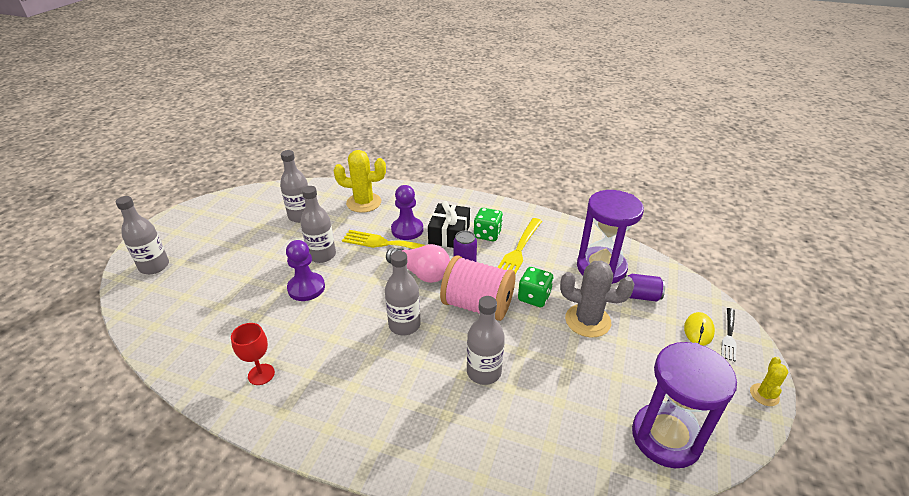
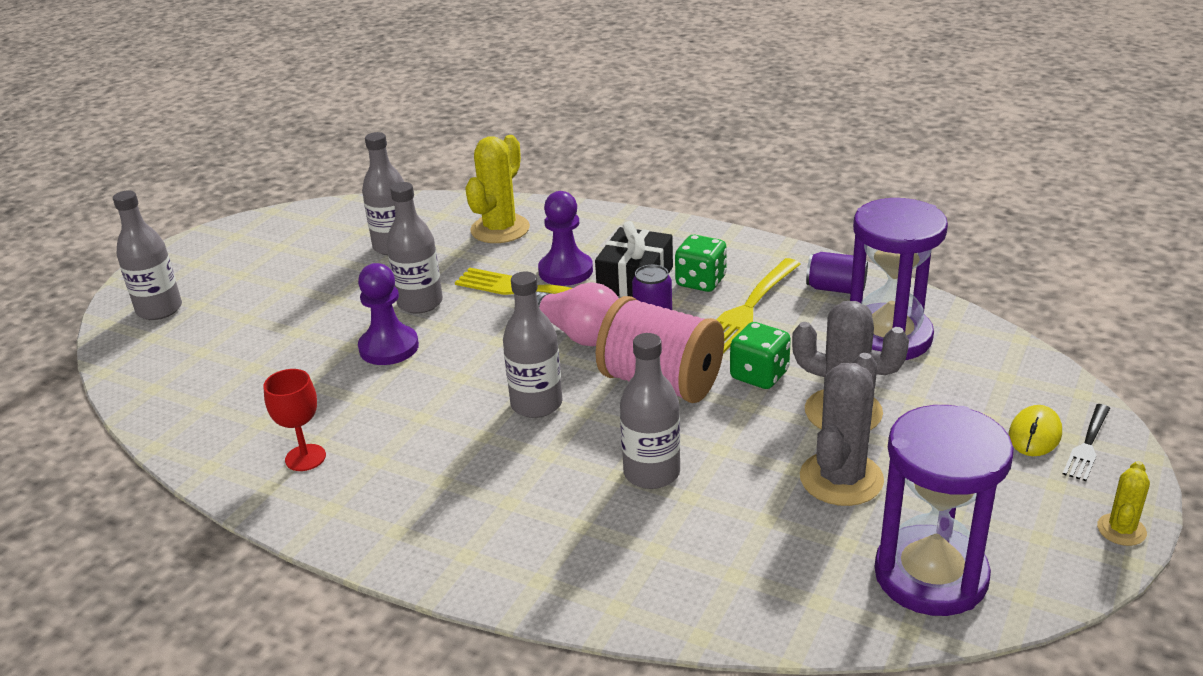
camera: 10 degrees right, 5 degrees down
yellow cactus [333,150,386,213] -> yellow cactus turned 75 degrees counterclockwise [465,135,530,243]
purple can [624,274,665,302] -> purple can moved to [806,252,868,294]
none -> grey cactus [800,353,884,506]

